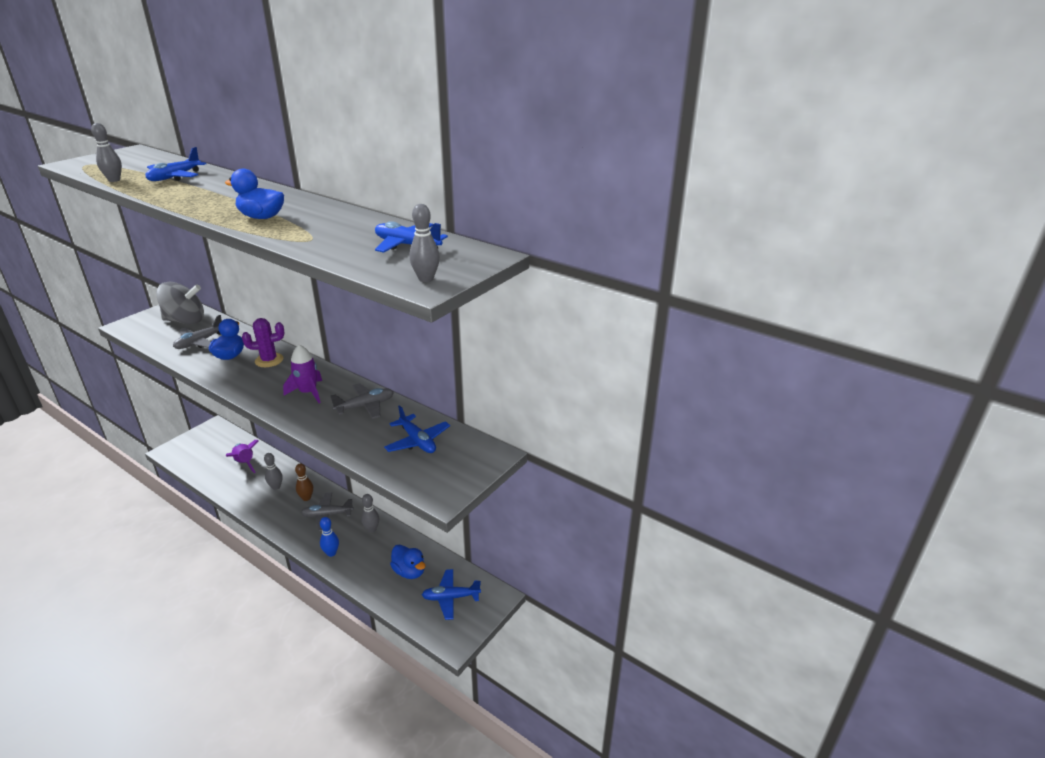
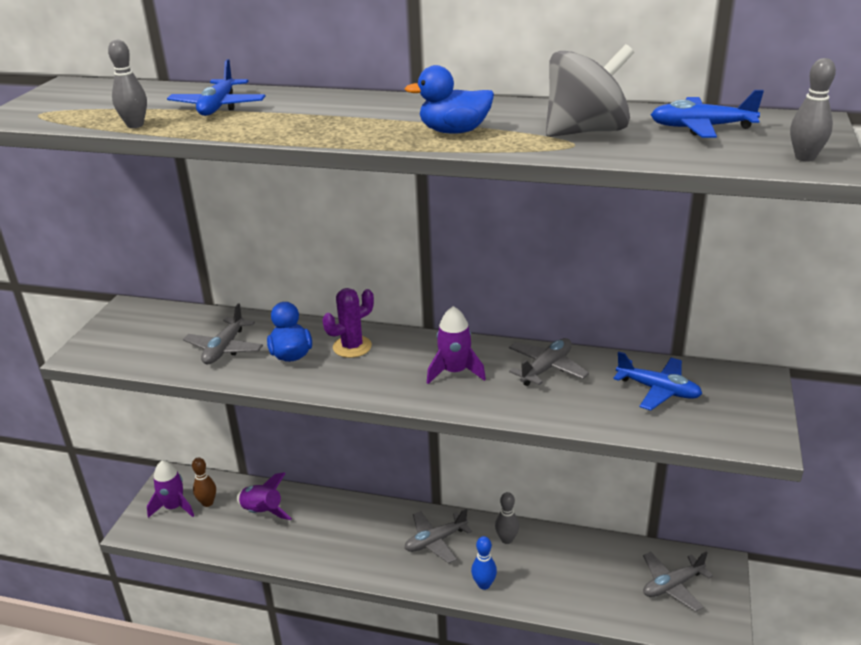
camera: 20 degrees left, 0 degrees up
grey spinning top [156,282,204,324] -> grey spinning top moved to [546,44,634,137]
grey bowling pin [264,453,283,490] -> none
brown bowling pin [295,463,313,501] -> brown bowling pin moved to [192,457,216,507]
blue duck [390,545,425,579] -> none
blue plane [422,569,481,620] -> grey plane [643,552,713,612]
none -> purple rocket [147,461,194,518]

